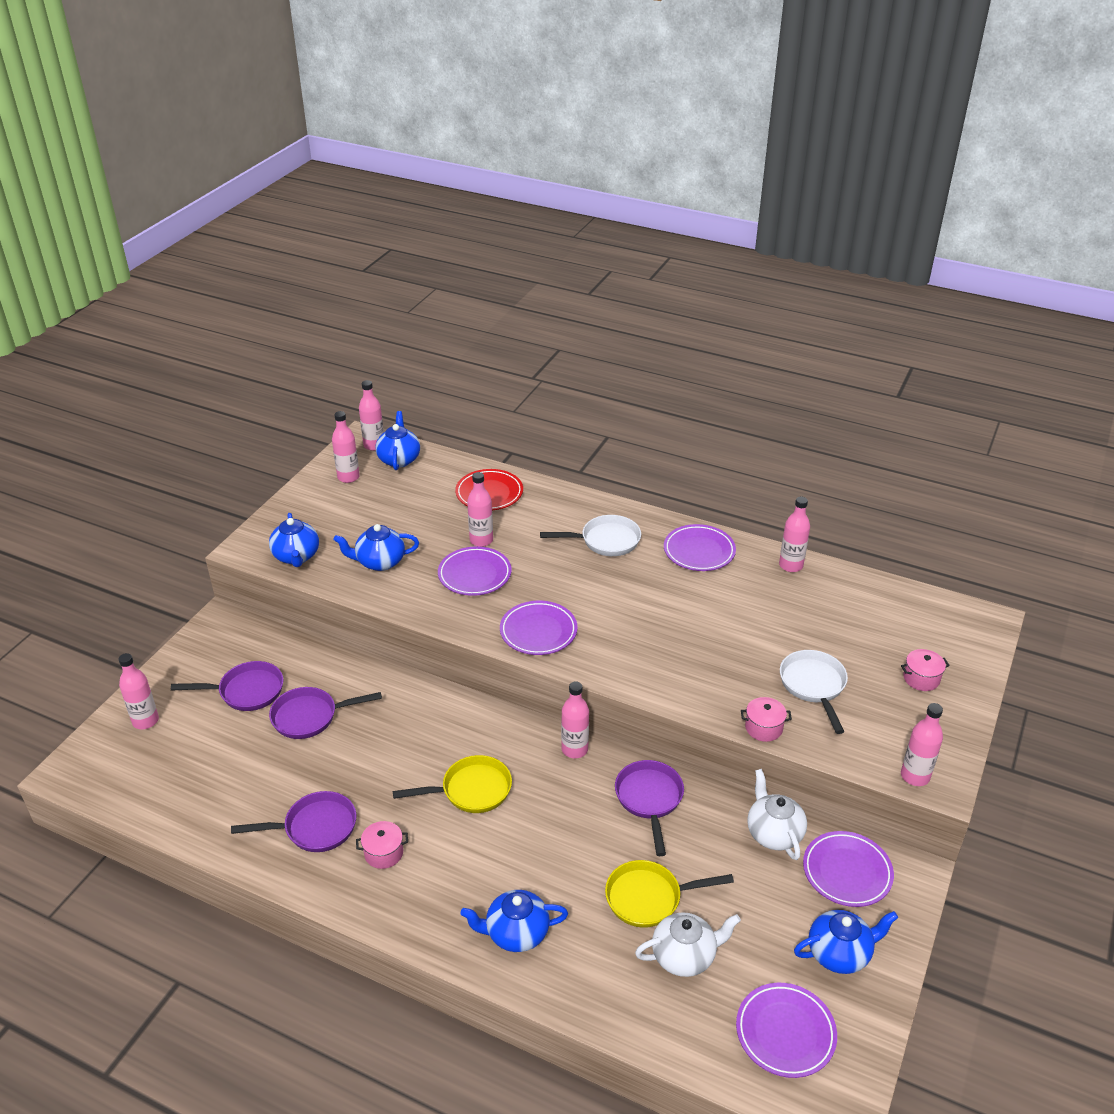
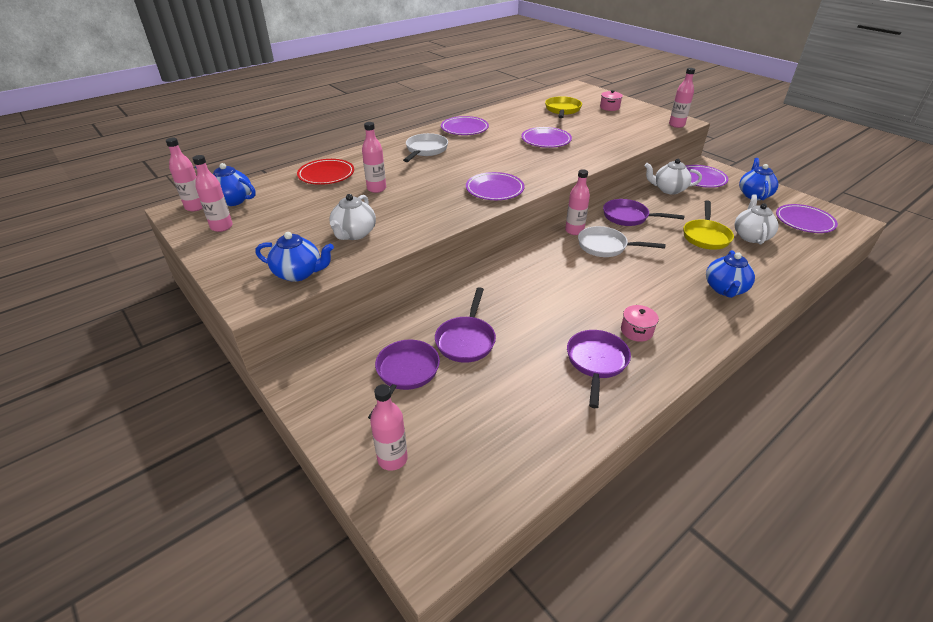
camera: 65 degrees left, 0 degrees up
blue teapot [334,524,419,571] -> white teapot [329,194,376,240]
yellow pan [393,755,512,813] -> yellow pan moved to [545,96,582,118]
purple plate [438,546,511,596] -> purple plate moved to [521,127,572,148]
pink pot [741,697,792,742] -> none
pink bottle [779,497,810,572] -> none
white pan [780,650,848,734] -> white pan moved to [578,226,666,257]

